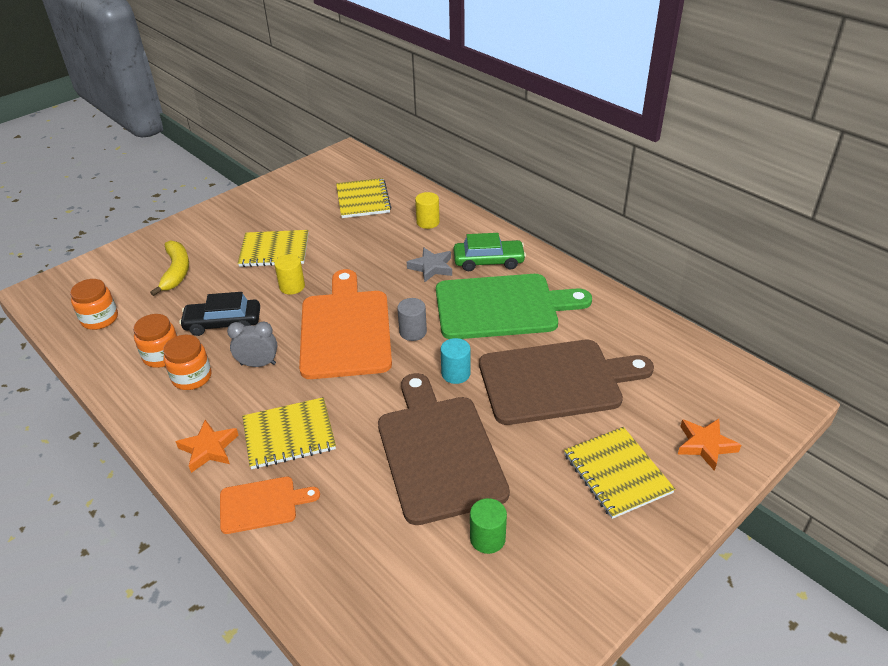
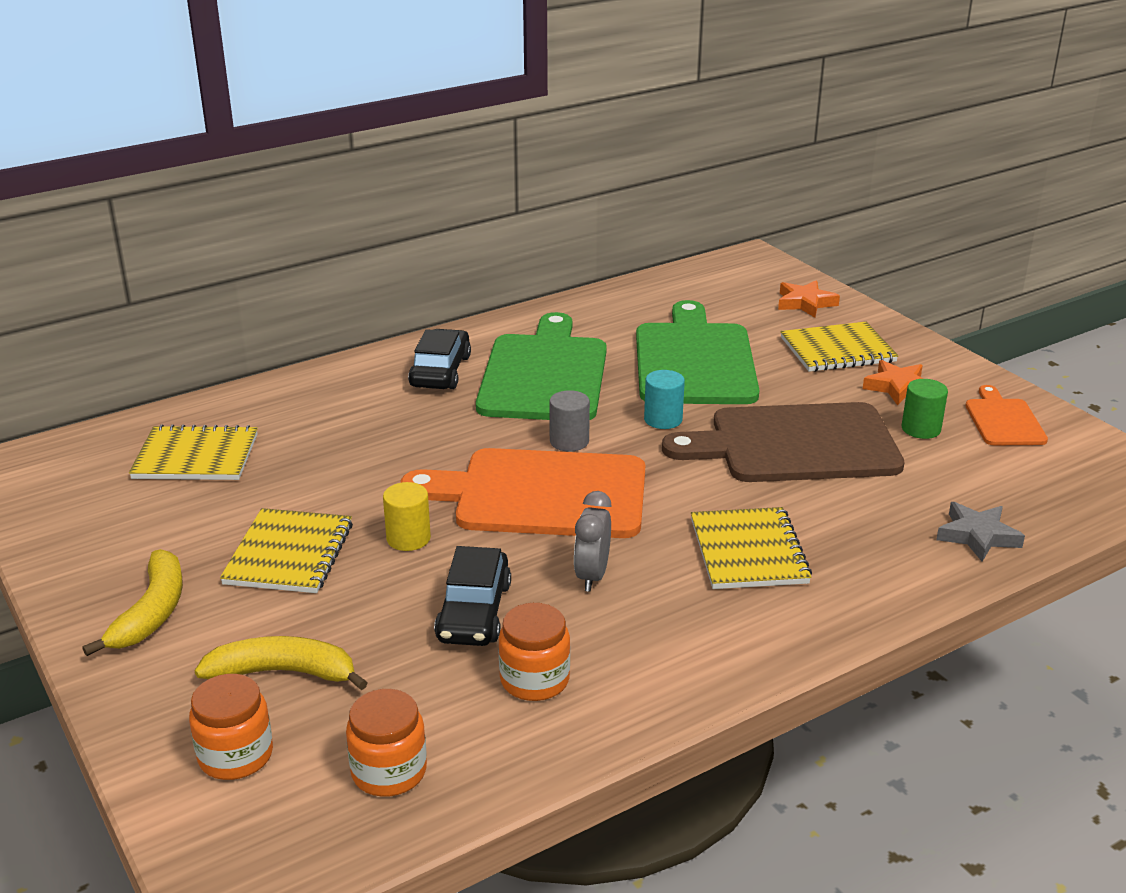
camera: 80 degrees left, 10 degrees down
orange jar [163,335,211,390] -> orange jar moved to [189,674,273,780]
orange star [176,420,239,473] -> orange star moved to [863,360,924,405]
orange cutting board [220,477,320,534] -> orange cutting board moved to [965,385,1048,445]
grey star [407,247,452,283] -> grey star moved to [936,502,1025,562]
yellow cylinder [415,192,440,229] -> none
green car [454,233,526,271] -> black car [408,329,471,389]
brown cutting board [479,340,654,425] -> green cutting board [636,300,759,404]
none -> yellow banana [82,549,183,656]

